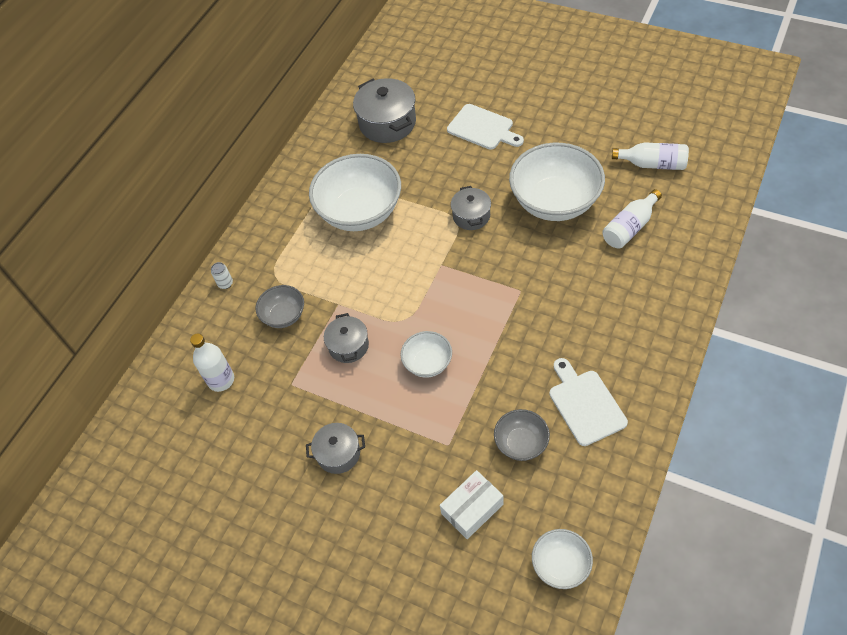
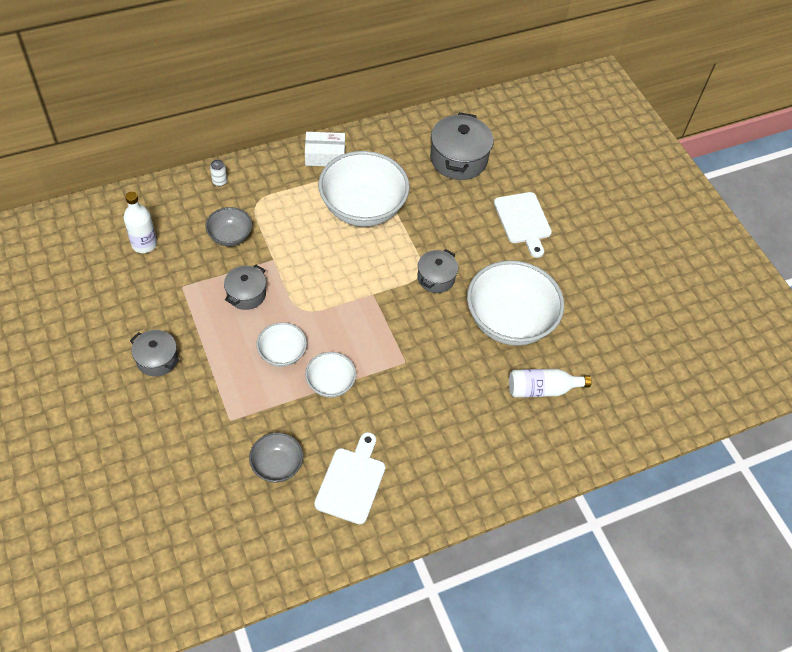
camera: 30 degrees right, 0 degrees up
white box [440,470,504,539] -> white box moved to [305,132,345,166]
white bowl [532,529,593,589] -> white bowl moved to [305,352,356,398]
white bottle [612,142,689,170] -> none

